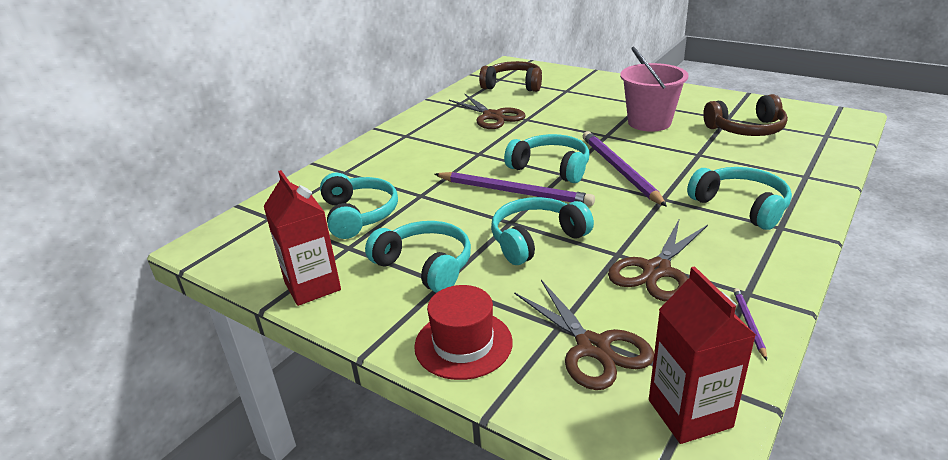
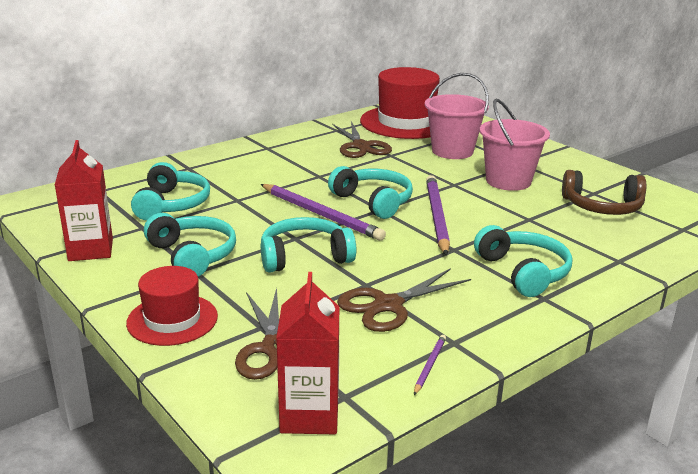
camera: 15 degrees right, 5 degrees down
brown headphones [479,61,542,92] -> red hat [360,67,440,139]
none -> pink bucket [425,73,489,159]

